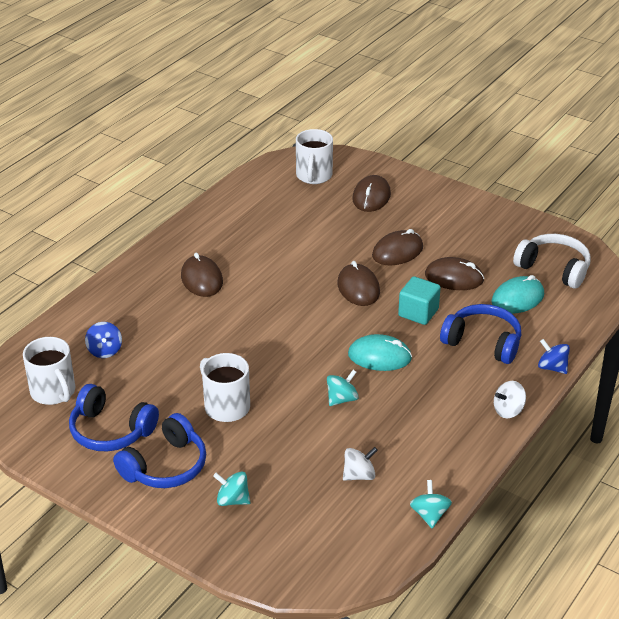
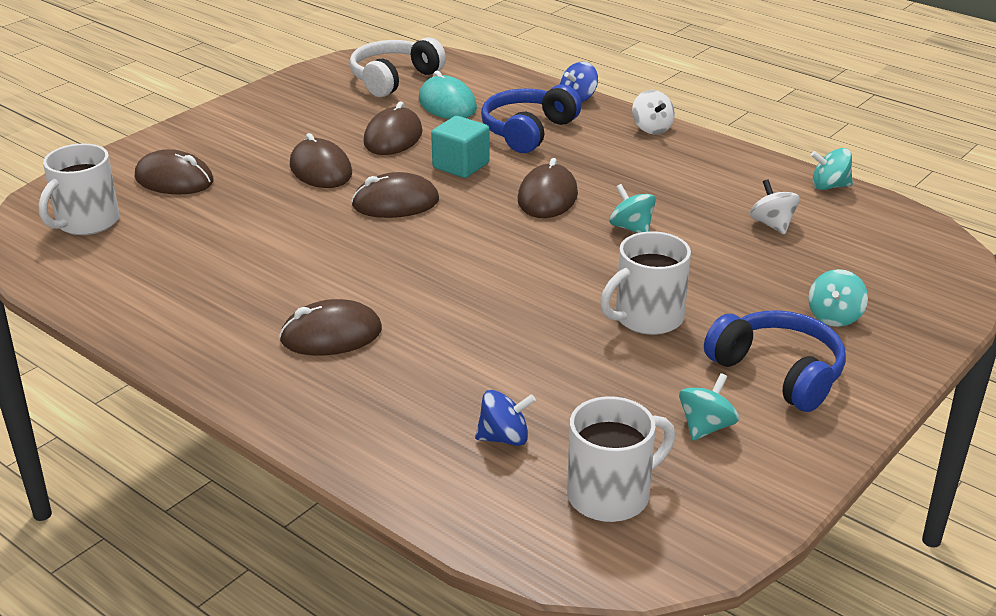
camera: 85 degrees left, 5 degrees down
blue headphones [69,384,159,451] -> turquoise spinning top [679,373,739,441]
white mug [296,129,333,184] -> white mug turned 105 degrees clockwise [39,143,120,235]
turquoise mouse [348,334,412,371] -> brown mouse [518,158,578,218]

